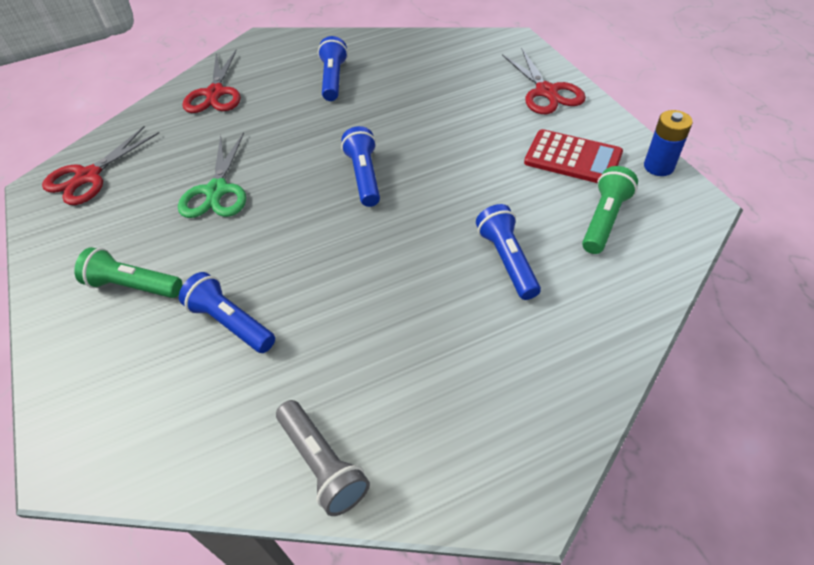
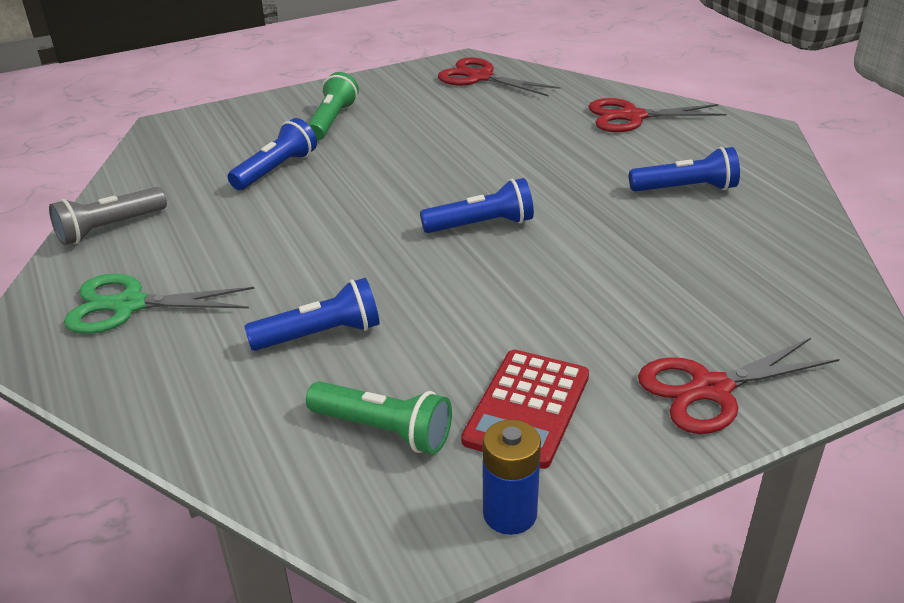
camera: 85 degrees right, 15 degrees down
green scissors [178,132,246,218] -> green scissors moved to [64,274,255,334]

